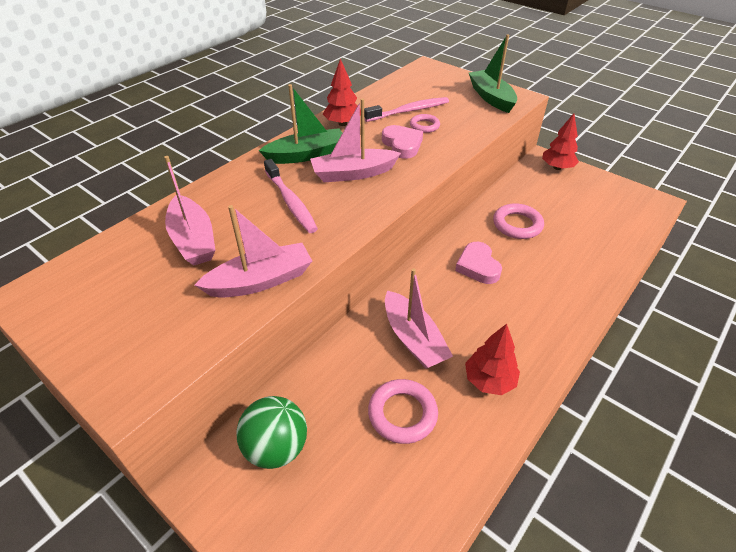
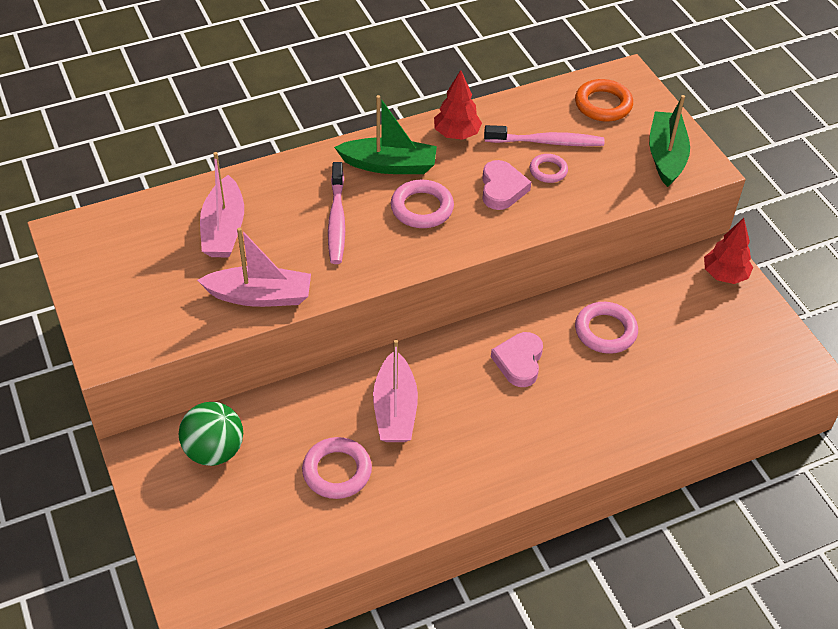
camera: 25 degrees right, 5 degrees up
pink boat [310,98,401,182] -> pink ring [391,179,454,228]
red tree [465,324,520,395] -> none
none -> orange ring [575,79,633,122]

